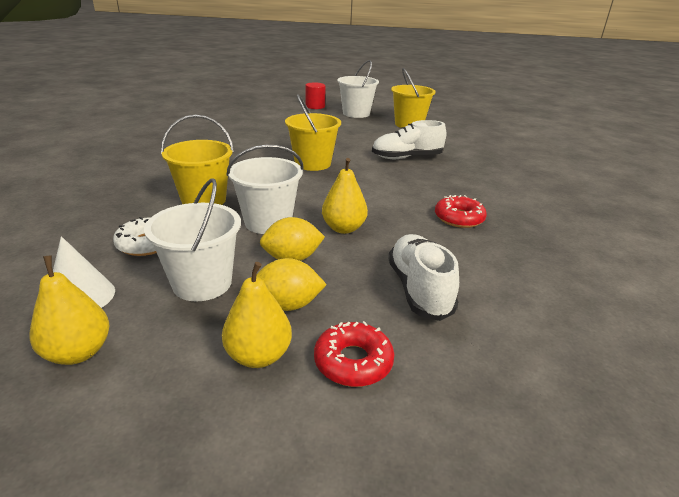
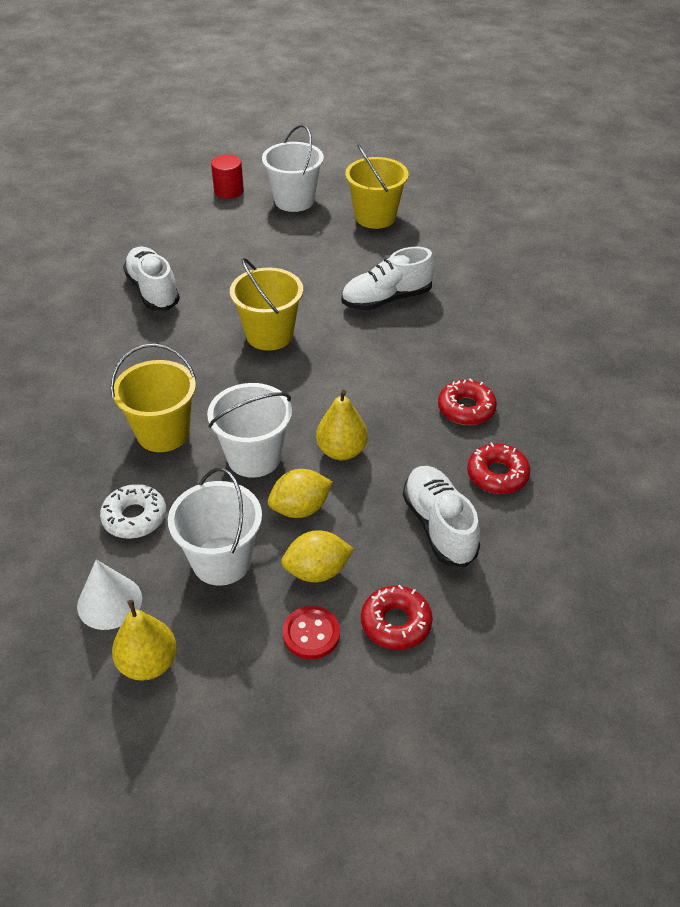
camera: 10 degrees left, 15 degrees up
yellow pear [222,262,292,368] -> red button [283,606,340,659]
none -> white shoe [123,246,180,311]
none -> red donut [467,443,530,494]

